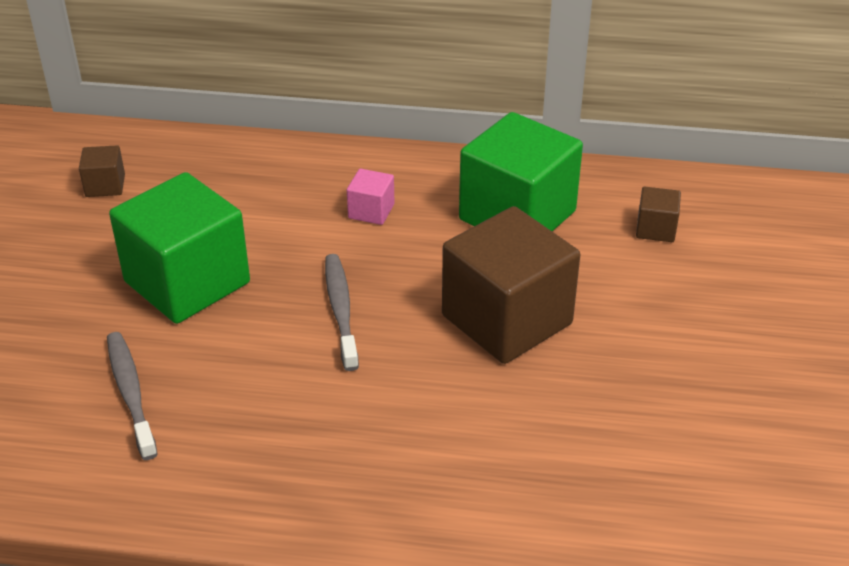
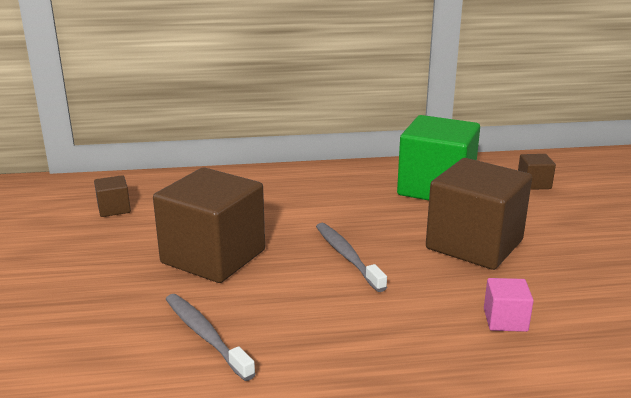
camera: 15 degrees left, 15 degrees down
green cube [109,172,250,324] -> brown cube [153,167,265,283]
pink cube [347,169,395,225] -> pink cube moved to [484,278,534,332]

